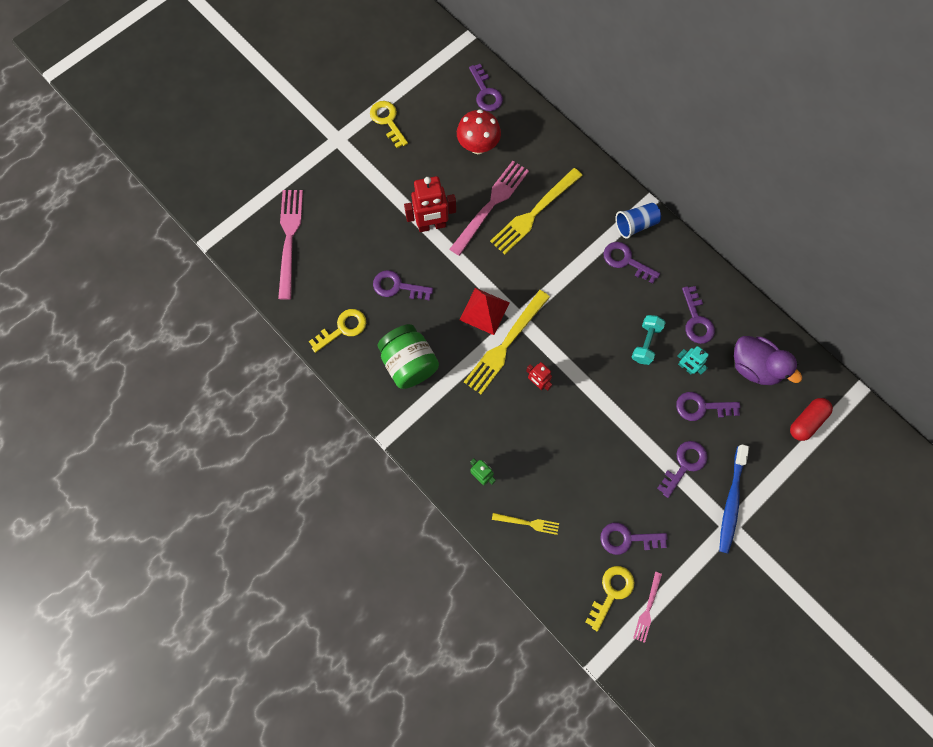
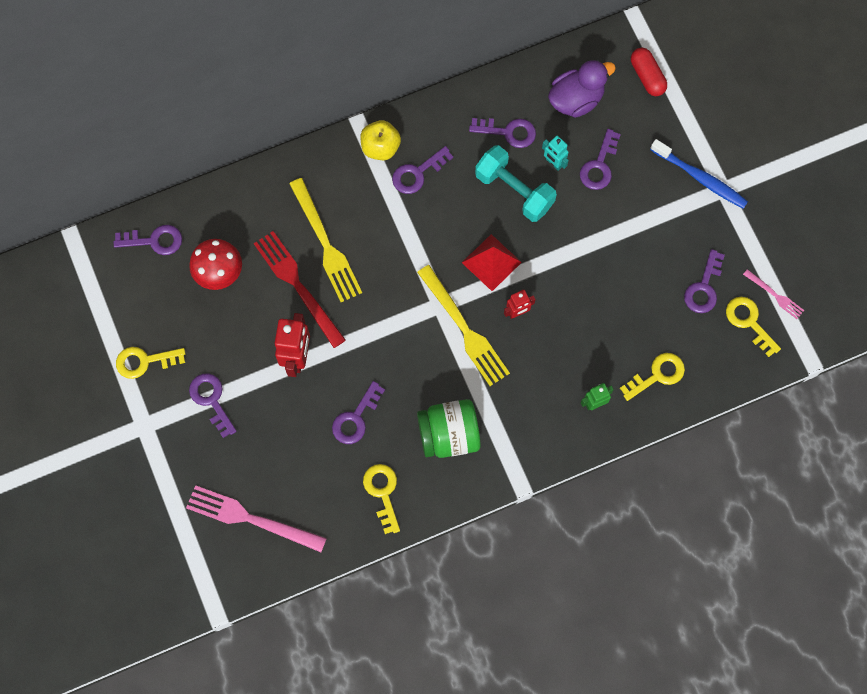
camera: 70 degrees left, 0 degrees up
pink fork [450,161,529,256] -> red fork [254,231,346,348]
red pyramid [459,288,510,335] -> red pyramid moved to [462,234,522,291]
yellow fork [492,513,559,535] -> yellow key [620,353,685,401]
blue cup [615,203,661,239] -> yellow apple [360,120,401,160]
turquoise dumbbell [632,315,666,365] -> turquoise dumbbell [475,145,557,222], size x1.59
purple key [657,441,707,498] -> purple key moved to [189,373,237,438]
turquoise robot [678,346,709,374] -> turquoise robot turned 75 degrees clockwise [542,136,569,171]

